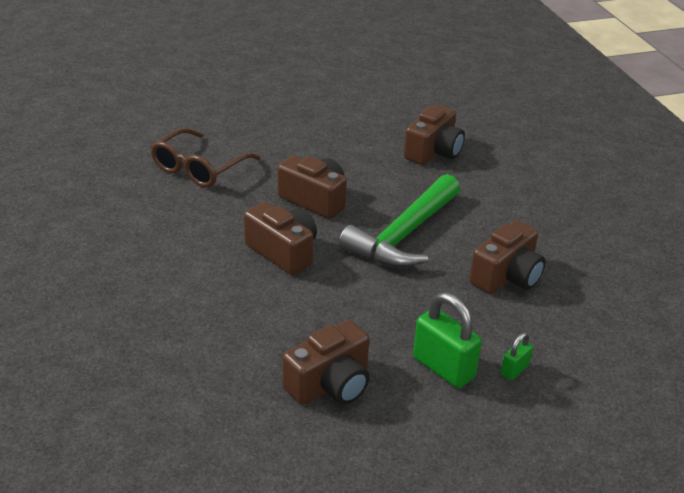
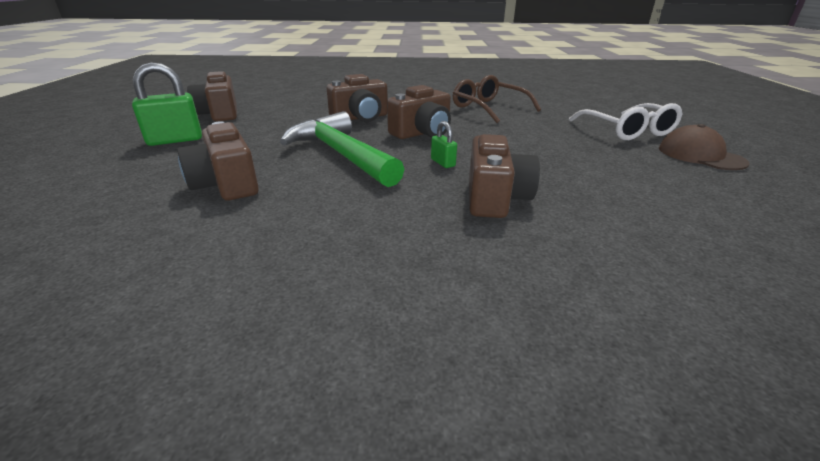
camera: 110 degrees right, 5 degrees down
brown camera [404,105,465,165] -> brown camera turned 135 degrees counterclockwise [469,134,540,218]
green padlock [501,332,533,380] -> green padlock moved to [431,121,457,168]
none -> white glasses [569,103,682,140]
none -> brown cap [659,124,749,170]

